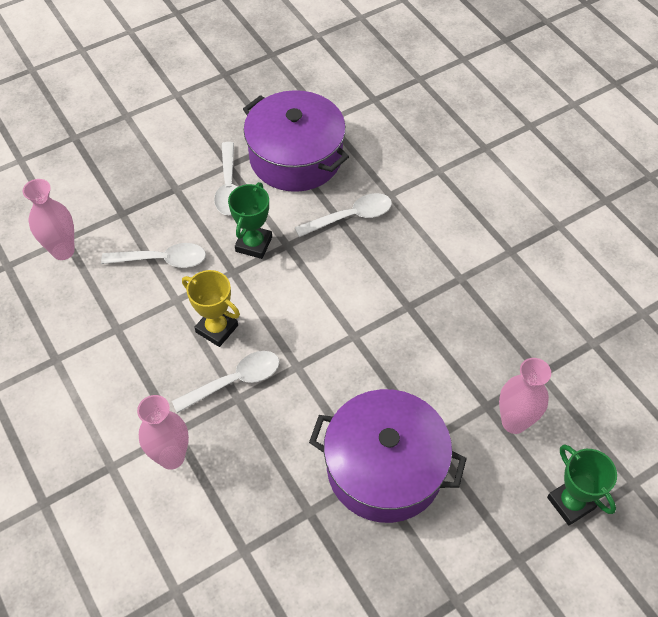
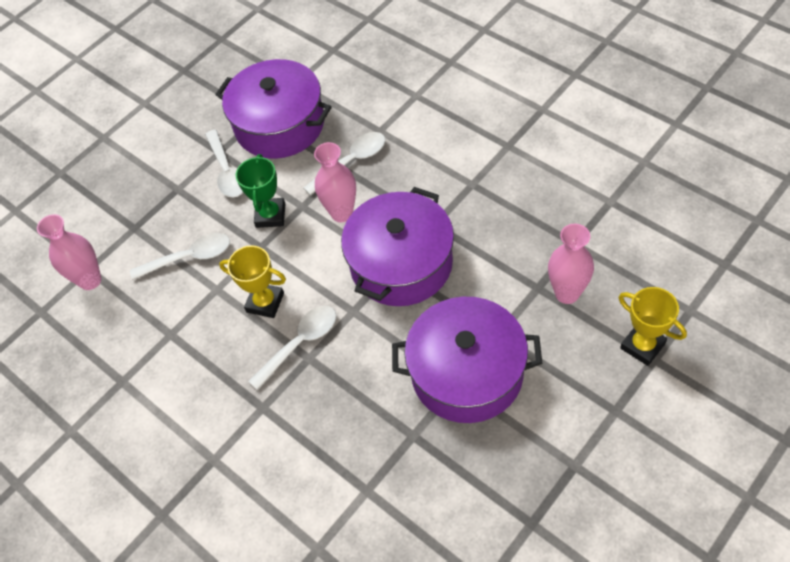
camera: 10 degrees left, 0 degrees up
pink vase [137,395,189,470] -> pink vase moved to [314,142,356,222]
green trophy [547,444,617,525] -> yellow trophy [619,287,687,366]
none -> purple pot [341,187,454,306]

